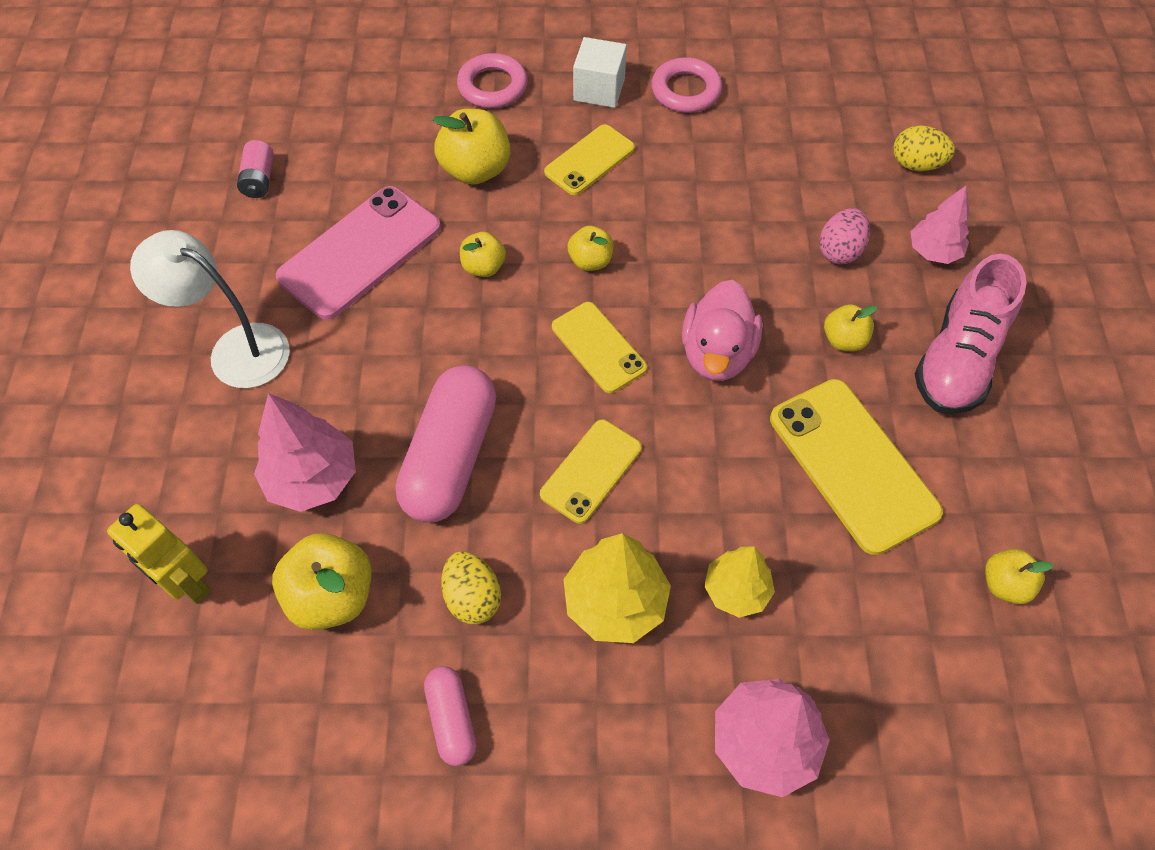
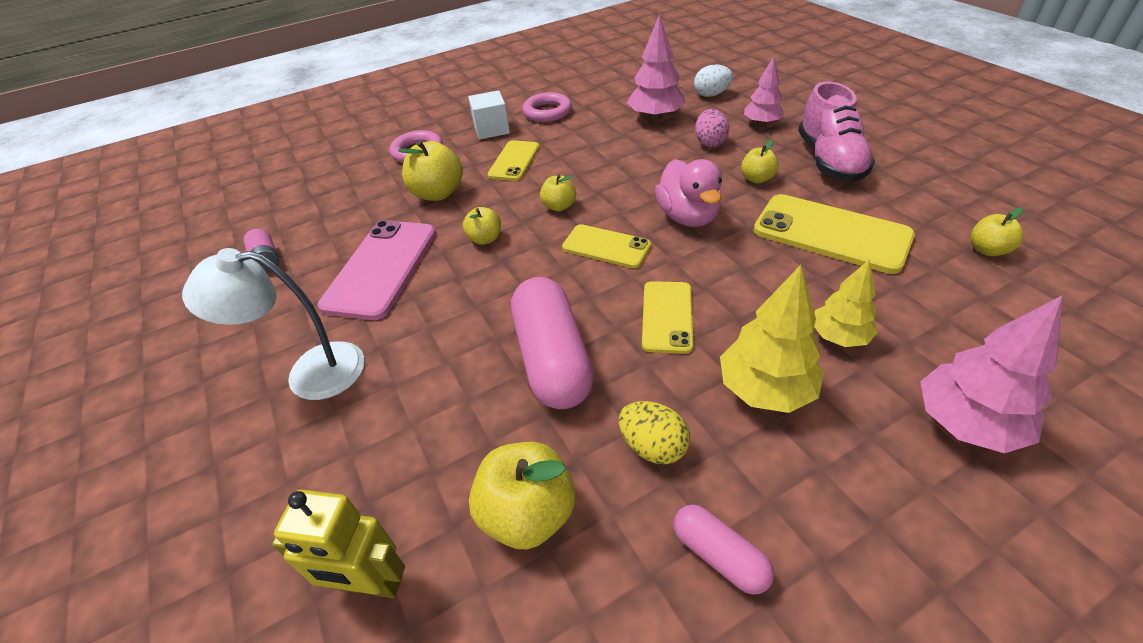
camera: 25 degrees left, 15 degrees down
pink tree [254,393,356,512] -> pink tree moved to [627,14,686,121]
yellow egg [893,125,955,171] -> white egg [694,64,733,97]

